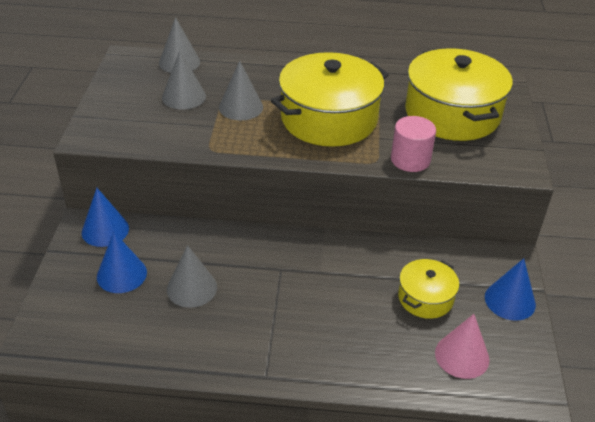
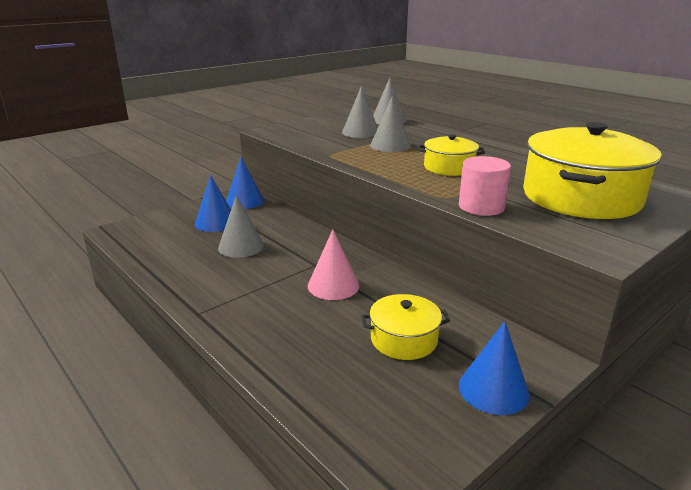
camera: 45 degrees right, 15 degrees down
yellow pot [271,52,389,147] -> yellow pot [418,134,485,176], size x0.51
pink cone [435,314,489,379] -> pink cone moved to [308,229,359,300]

